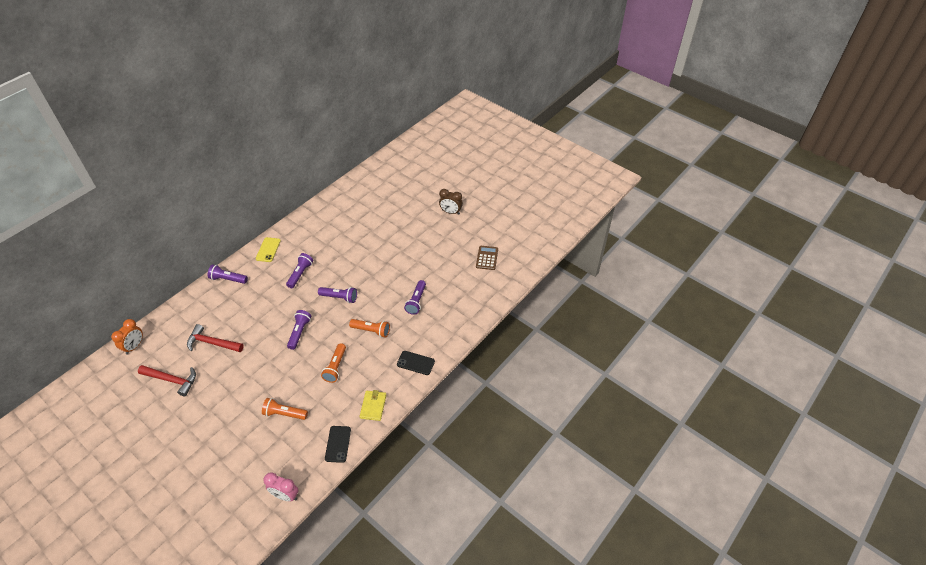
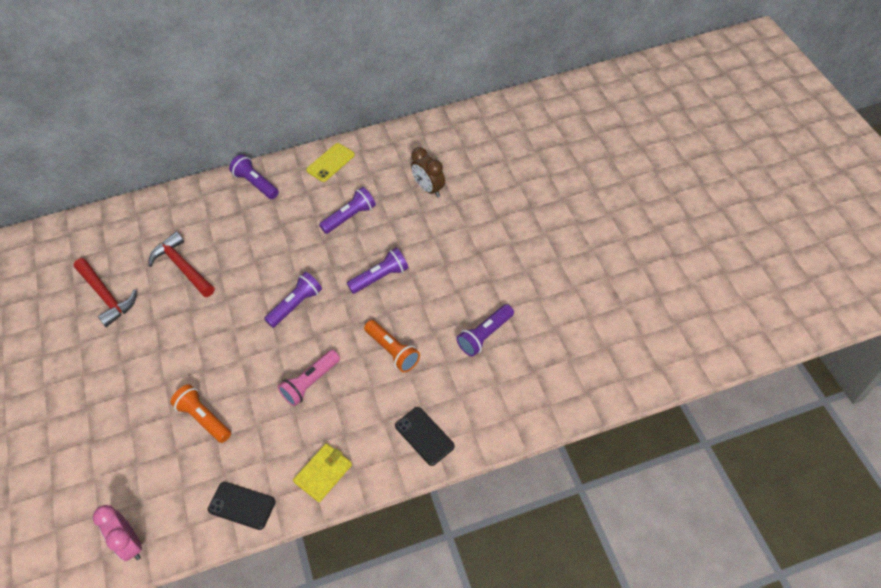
camera: 35 degrees right, 5 degrees up
orange clock [111,319,143,355] -> none
purple flashlight [318,287,357,303] -> purple flashlight turned 75 degrees counterclockwise [347,248,408,294]
orange flashlight [321,343,346,383] -> pink flashlight [278,350,340,406]
black phone [325,426,351,463] -> black phone turned 75 degrees clockwise [208,482,276,530]
brown clock [439,189,463,215] -> brown clock moved to [411,147,445,197]
brown calculator [476,246,498,270] -> none

